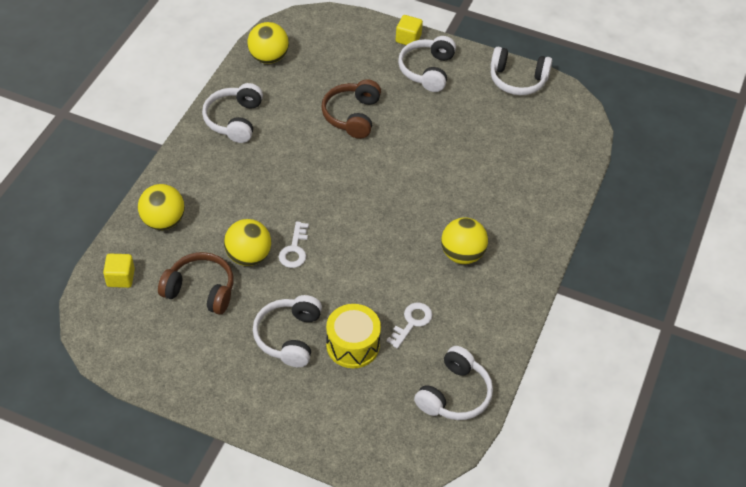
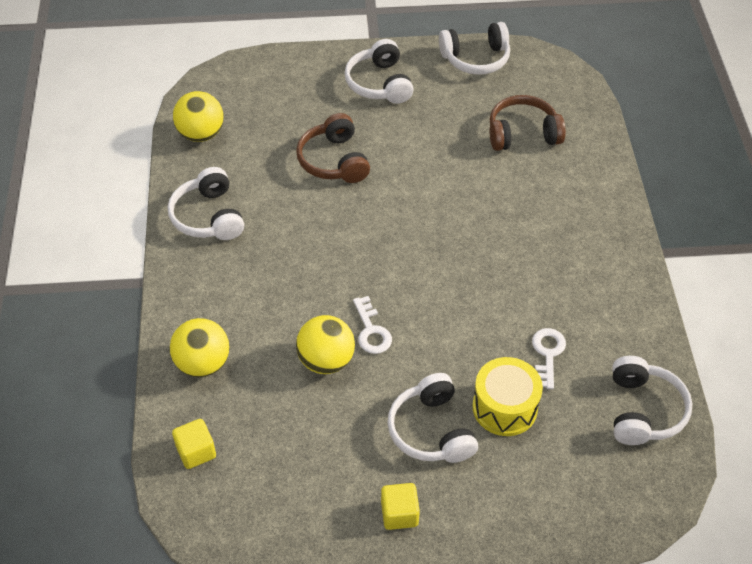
camera: 25 degrees left, 0 degrees up
brown headphones [158,252,233,314] -> brown headphones moved to [490,95,566,151]
yellow cube [396,15,423,45] -> yellow cube moved to [381,483,420,530]
yellow ball [441,217,488,264] -> none

